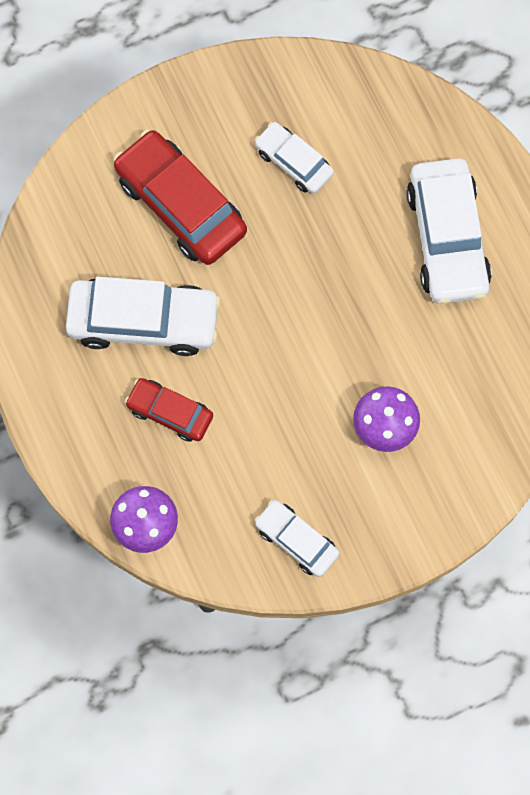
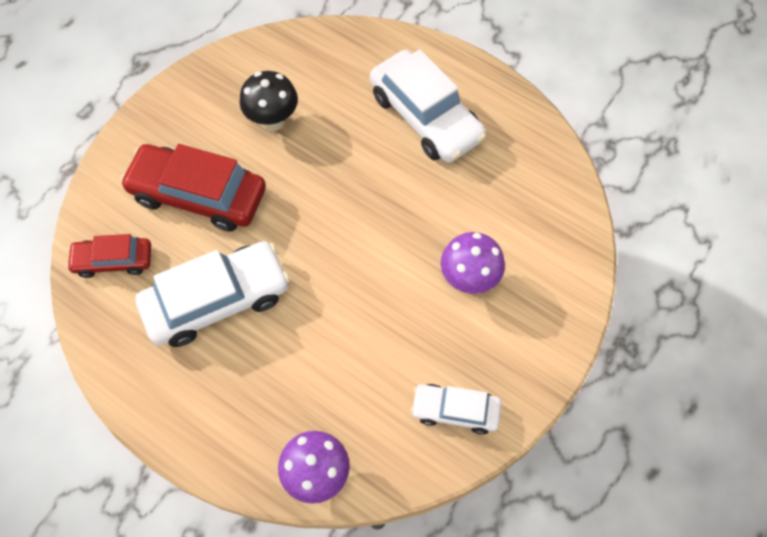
camera: 30 degrees left, 10 degrees down
red car [125,378,213,442] -> red car moved to [66,234,151,278]
white car [255,122,334,194] -> black mushroom [240,71,298,131]

